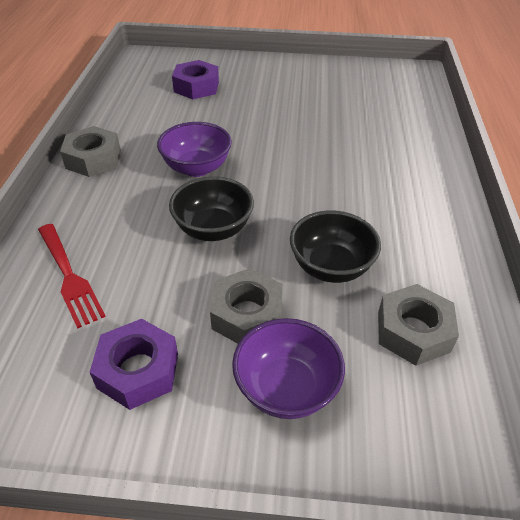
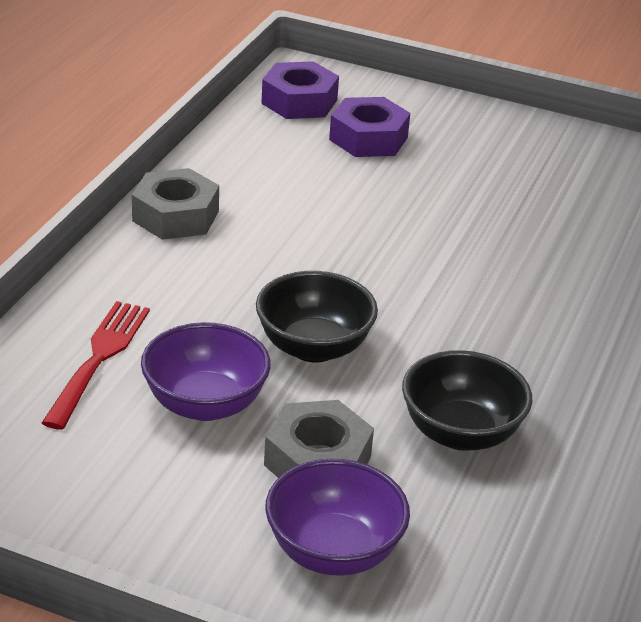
camera: 15 degrees right, 10 degrees down
red fork [38,224,106,329] -> red fork turned 150 degrees counterclockwise [42,301,150,430]
purple nut [90,319,178,410] -> purple nut moved to [261,61,339,119]
purple bowl [157,122,232,177] -> purple bowl moved to [141,322,271,421]
grey nut [378,284,459,366] -> none

